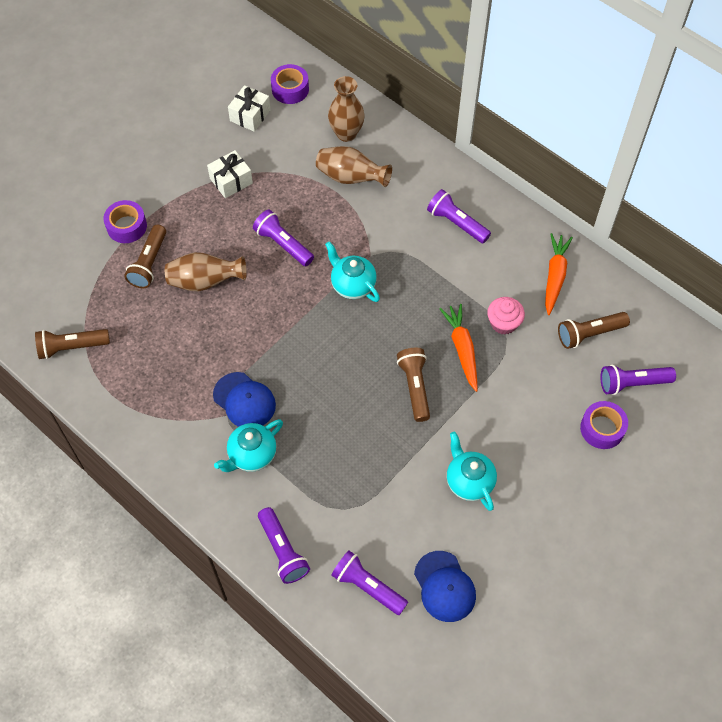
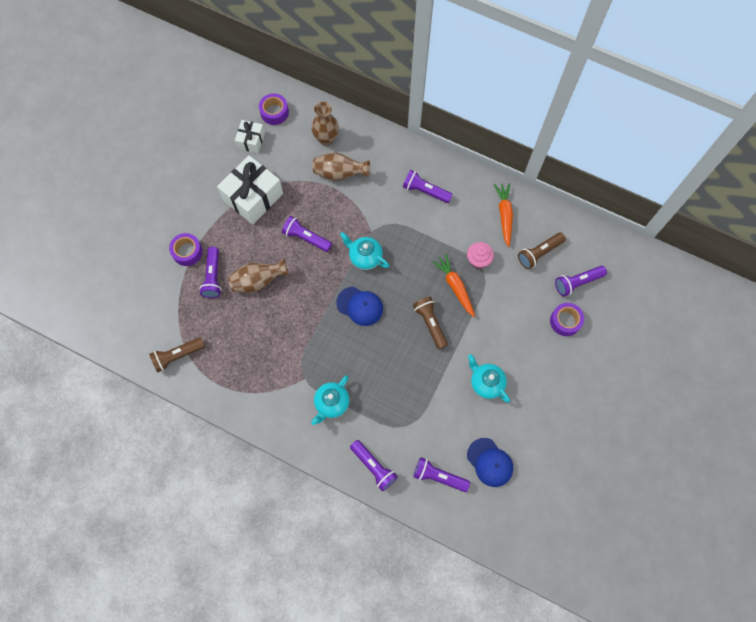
camera: 15 degrees left, 10 degrees up
brown flashlight [124,225,166,288] -> purple flashlight [199,247,221,298]
white gift [207,150,253,198] -> white gift [217,155,283,225], size x1.83
blue cap [213,372,276,427] -> blue cap moved to [336,287,383,326]

